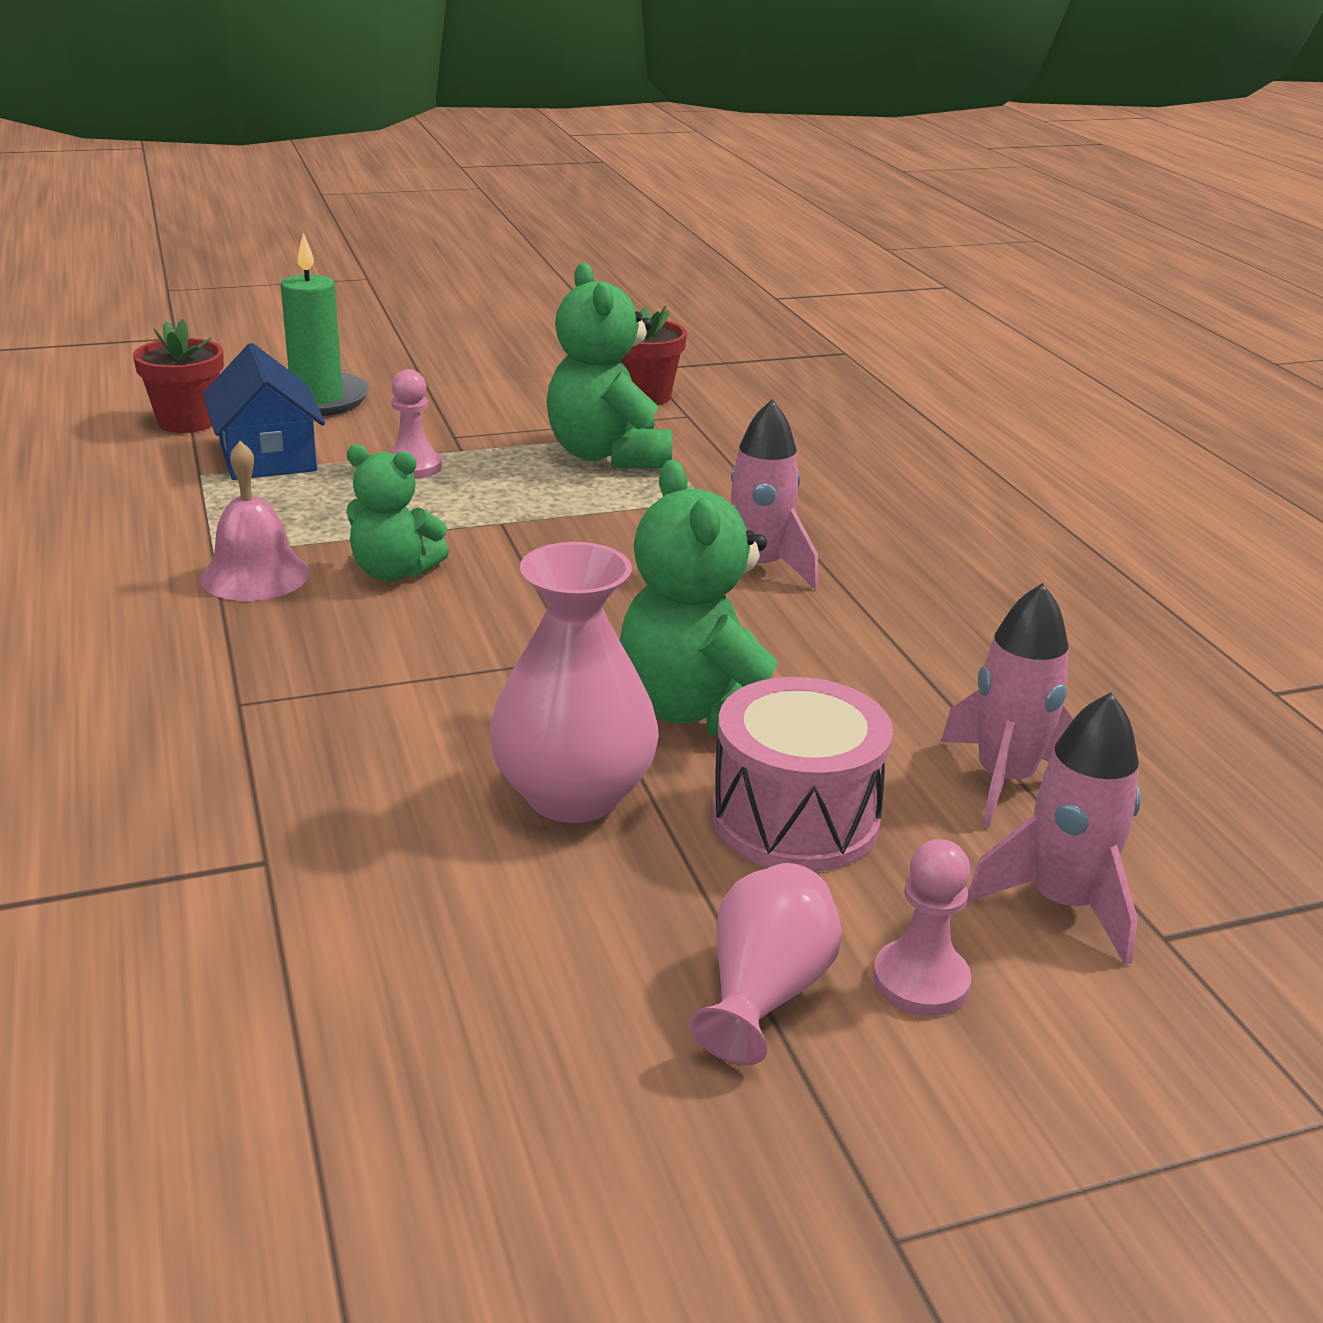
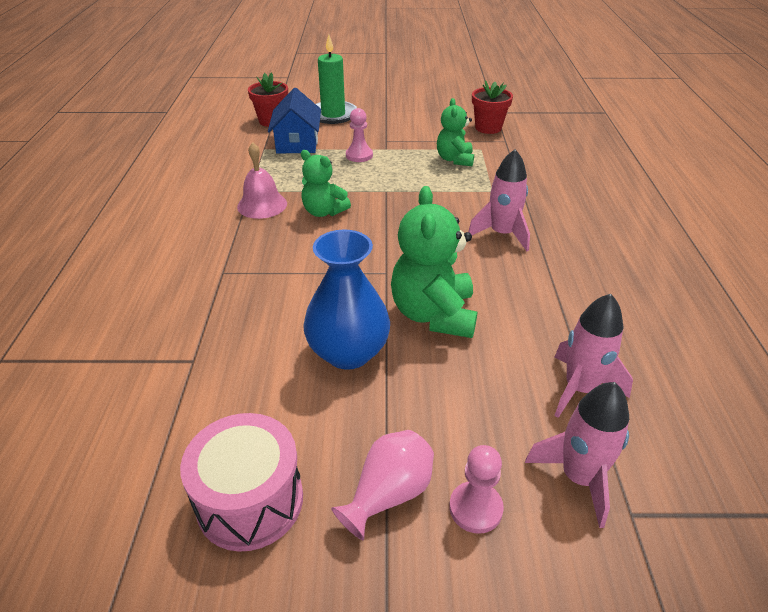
camera: 20 degrees right, 10 degrees up
pink vase [489,542,659,823] -> blue vase [303,230,390,370]
green teddy bear [546,262,672,468] -> green teddy bear [437,98,474,166], size x0.63
pink drum [712,677,893,872] -> pink drum moved to [180,413,303,552]

